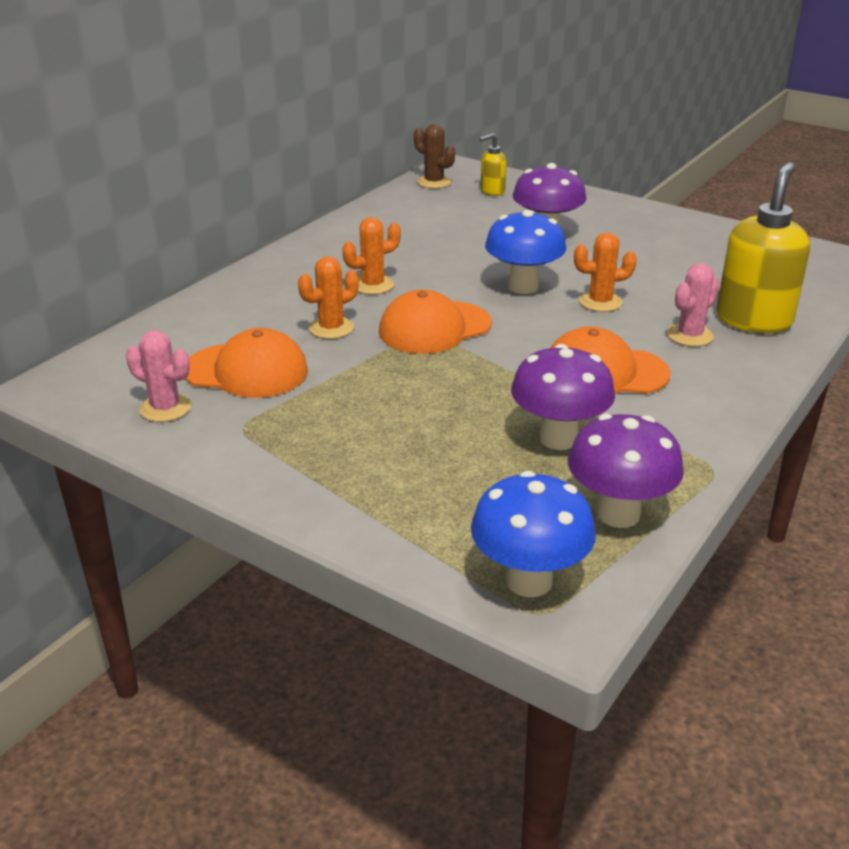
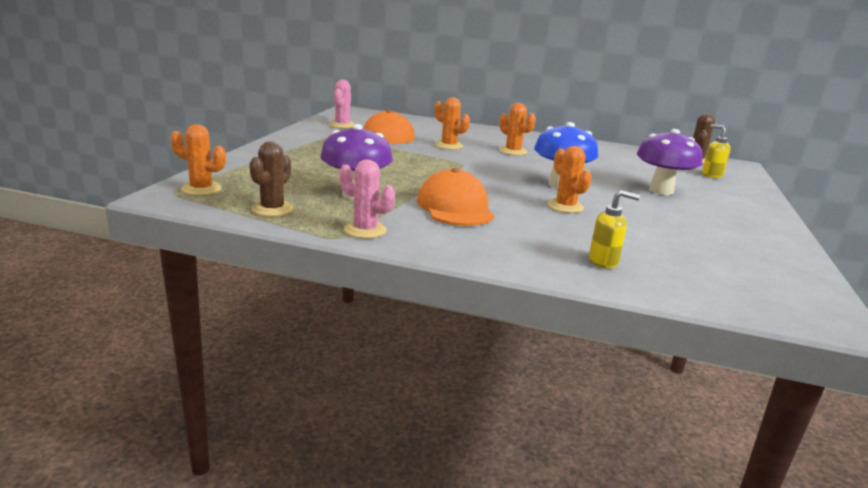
camera: 70 degrees right, 10 degrees down
orange cap [379,290,492,354] -> none
blue mushroom [471,471,596,597] -> orange cactus [170,125,226,196]
purple mushroom [568,414,684,528] -> brown cactus [249,141,293,217]
pink cactus [667,263,719,347] -> pink cactus moved to [339,160,395,238]
yellow soap dispenser [716,162,810,333] -> yellow soap dispenser [589,190,640,268], size x0.49

